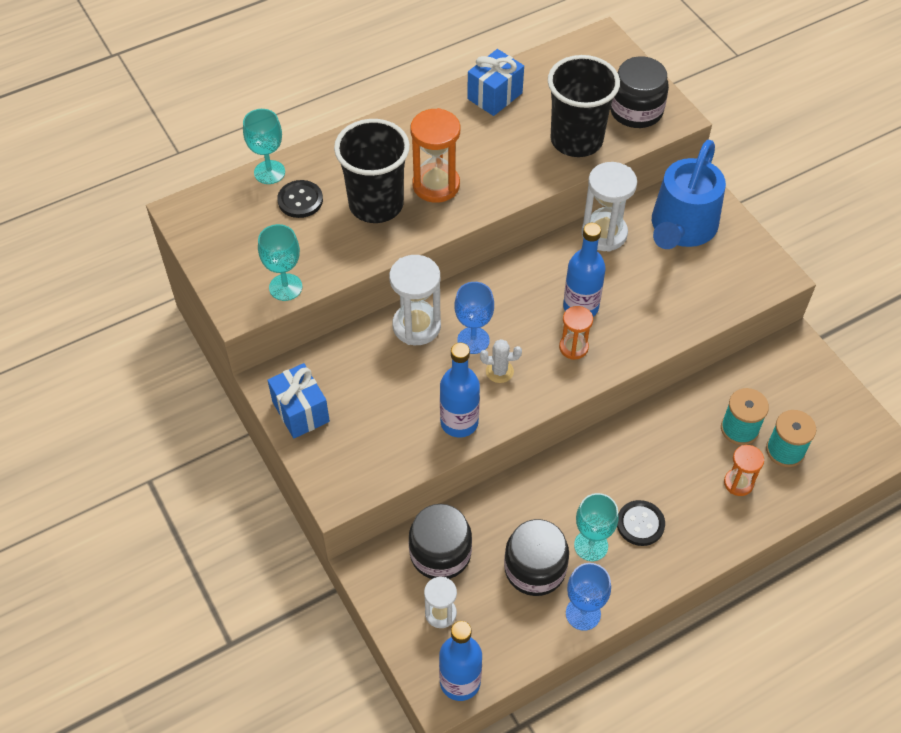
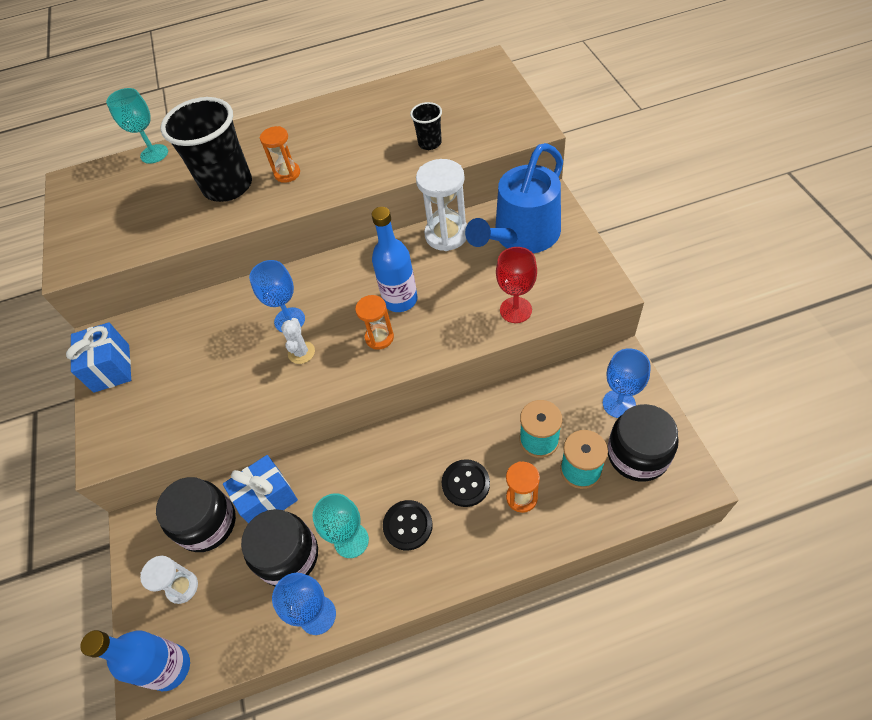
camera: 20 degrees right, 0 degrees up
turquoise goblet [258,224,302,301] -> none
black button [277,180,323,218] -> black button moved to [442,459,490,507]
white hourglass [389,255,441,345] -> none
orange hourglass [410,108,460,203] -> orange hourglass [260,126,300,183], size x0.60
blue bottle [440,343,480,437] -> none
blue gift [467,49,524,116] -> blue gift moved to [223,455,298,523]
white cactus [480,339,522,383] -> white cactus turned 75 degrees clockwise [281,318,315,364]
black cup [548,55,620,157] -> black cup [410,102,442,150], size x0.47
black jar [610,56,669,128] -> black jar moved to [607,404,679,482]
none -> red goblet [496,247,537,323]
none -> blue goblet [603,348,651,418]

